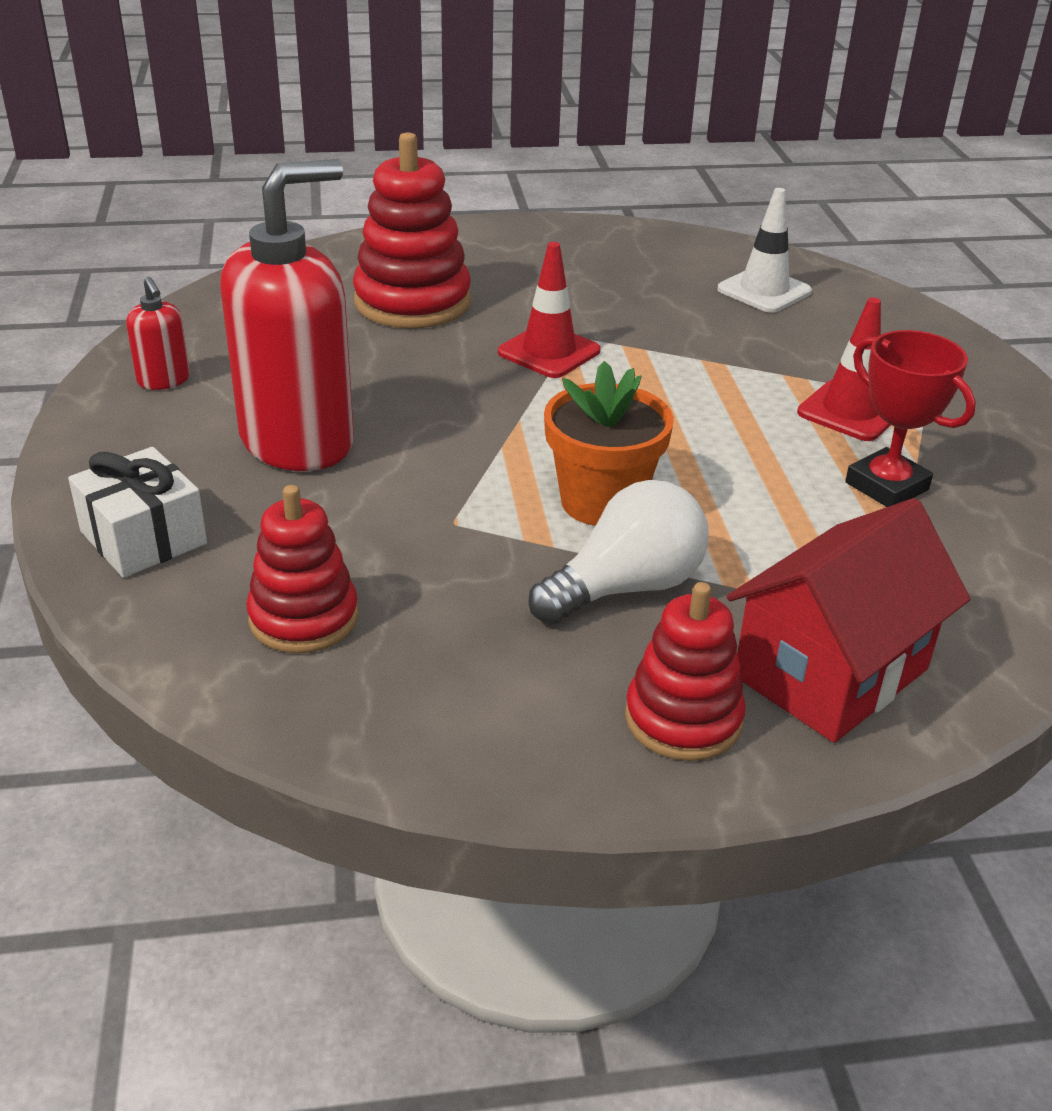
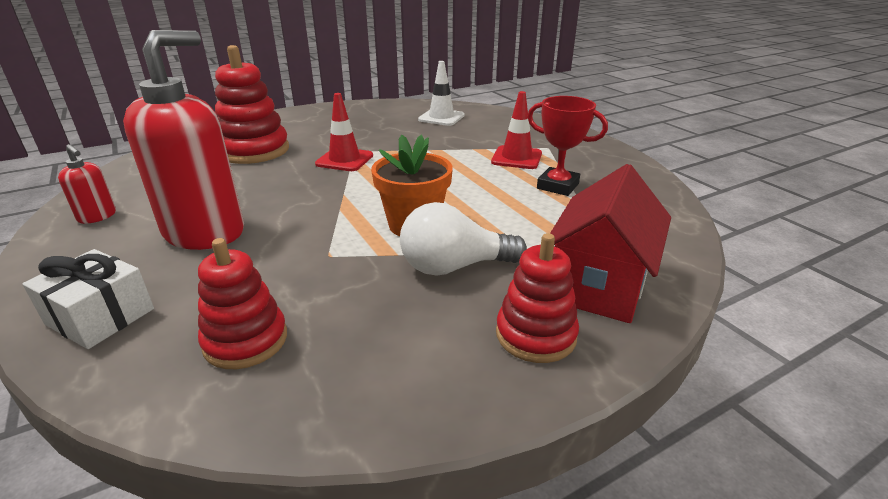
camera: 20 degrees left, 5 degrees down
white light bulb [528,480,709,624] -> white light bulb turned 135 degrees counterclockwise [400,202,527,276]

